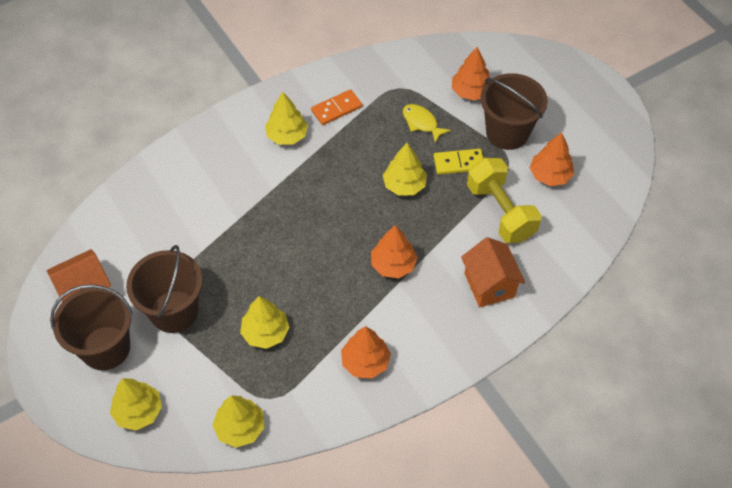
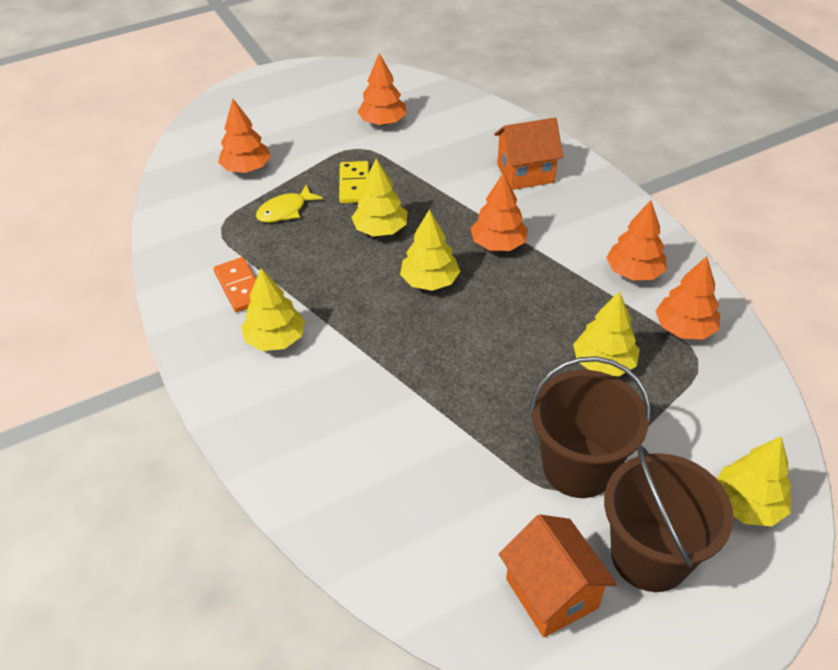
camera: 85 degrees left, 10 degrees down
yellow tree [212,395,264,448] -> yellow tree moved to [400,209,460,291]
yellow dumbbell [467,158,542,243] -> none
brown bucket [480,73,548,150] -> none
none -> orange tree [656,256,720,340]

